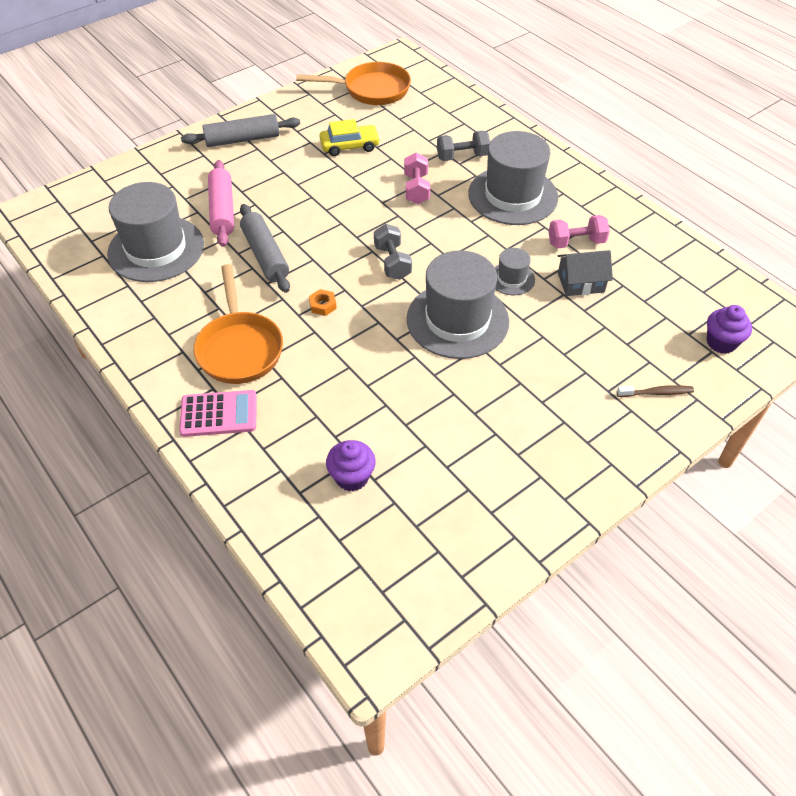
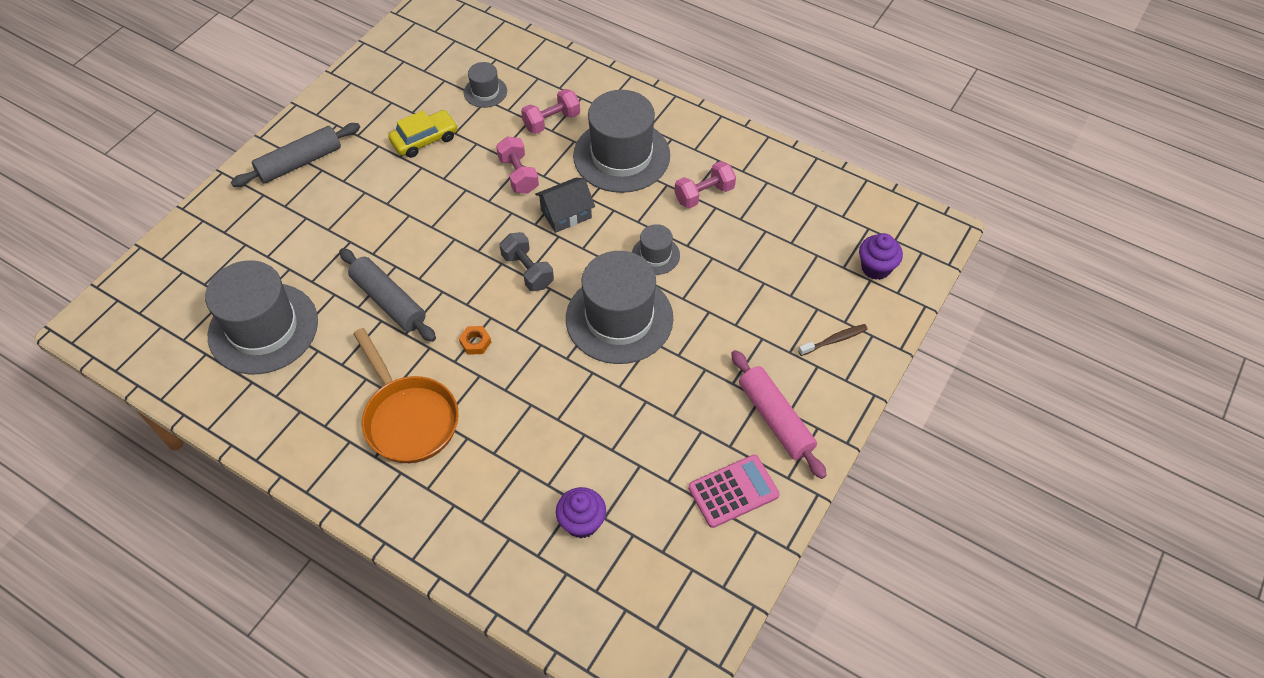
camera: 20 degrees left, 5 degrees up
pink calculator [179,390,257,437] -> pink calculator moved to [688,455,780,528]
pink rolling pin [208,160,234,247] -> pink rolling pin moved to [731,350,827,479]
orange pan [296,62,411,105] -> none
grey dumbbell [437,131,490,161] -> pink dumbbell [521,89,580,134]
grey house [558,250,613,296] -> grey house moved to [535,178,595,233]
none -> grey hat [464,62,507,108]

